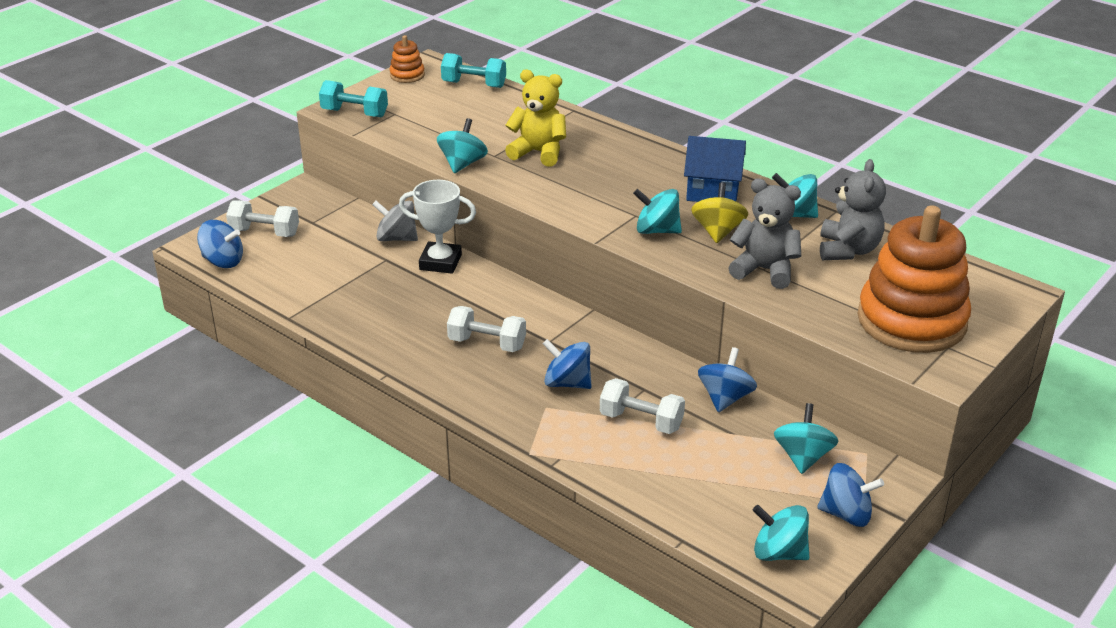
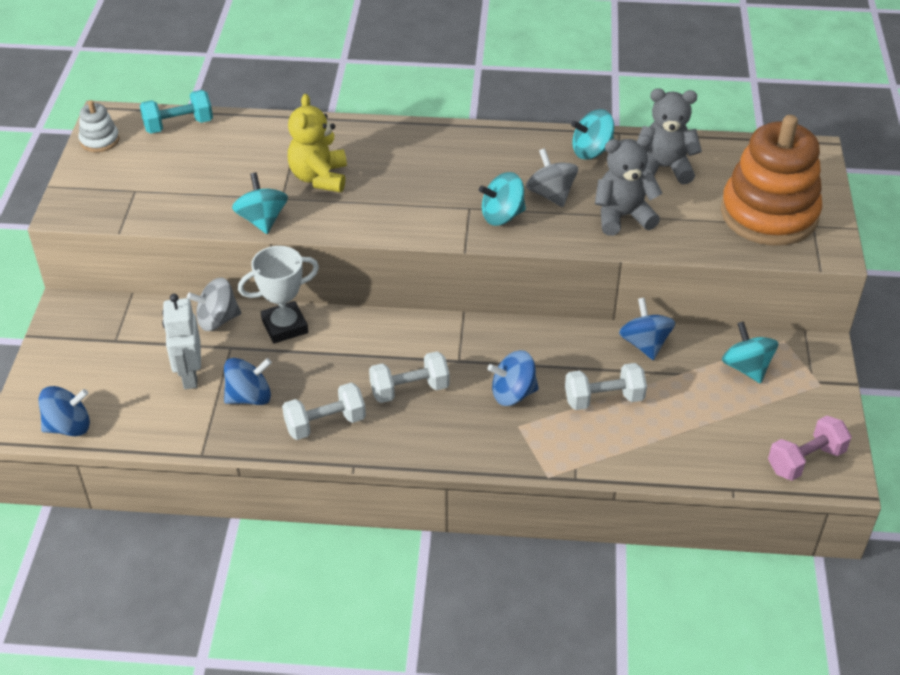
camera: 35 degrees left, 10 degrees up
white dumbbell [226,200,299,237] -> white dumbbell moved to [282,383,366,440]
turquoise dumbbell [319,80,388,117] -> none
orange stacking toy [389,35,425,83] -> white stacking toy [79,100,119,152]
yellow teddy bear [505,70,566,167] -> yellow teddy bear turned 75 degrees counterclockwise [288,94,347,192]
blue house [684,136,746,202] -> none
yellow spinning top [691,182,748,243] -> grey spinning top [526,148,578,207]
turquoise spinning top [753,505,809,561] -> pink dumbbell [768,415,852,481]
blue spinning top [817,463,884,527] -> blue spinning top moved to [224,358,272,405]
grey teddy bear [820,159,886,260] -> grey teddy bear turned 60 degrees counterclockwise [638,89,702,184]
none -> white robot [162,294,201,389]

